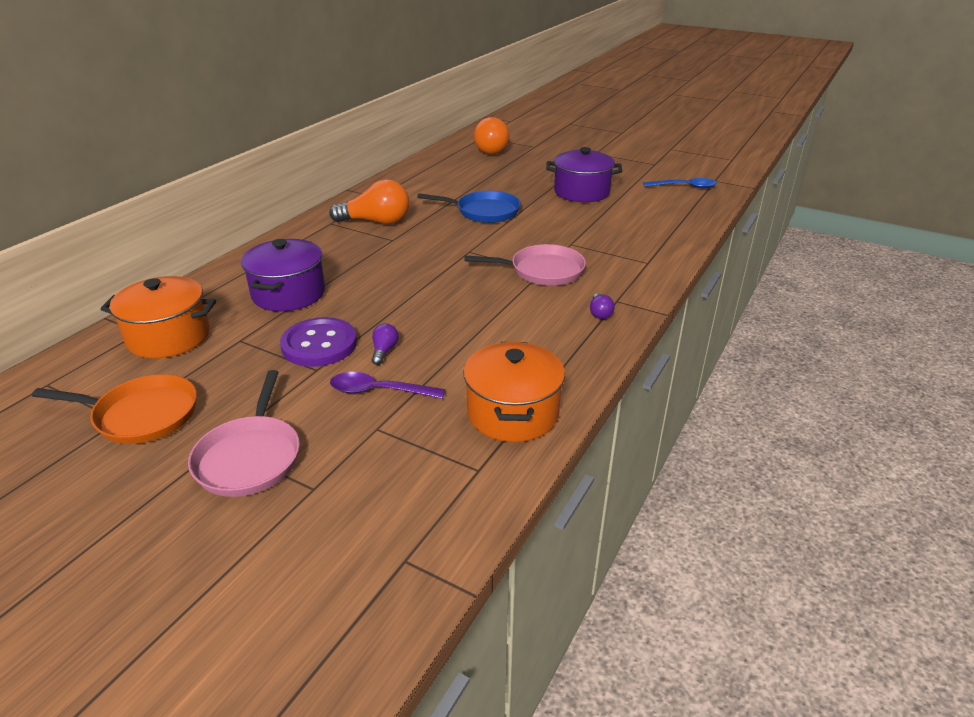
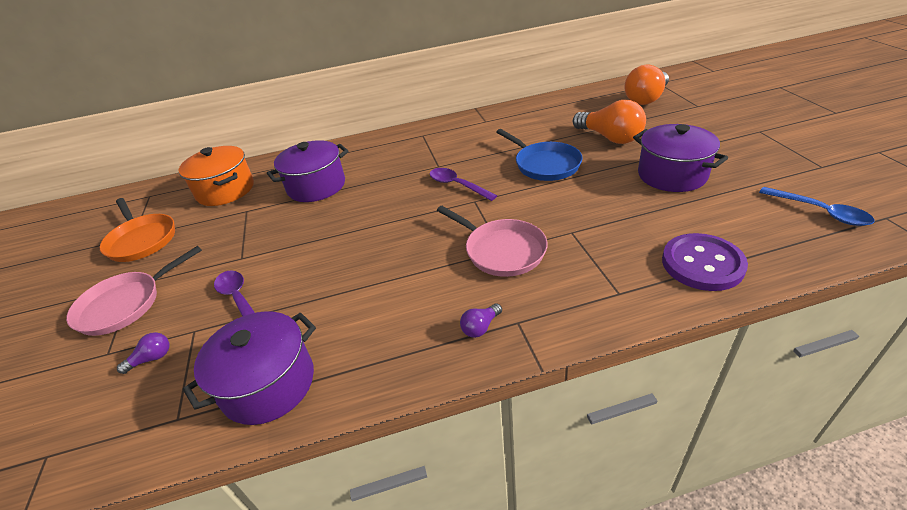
camera: 50 degrees right, 5 degrees up
purple button [280,317,357,367] -> purple button moved to [662,233,748,291]
orange light bulb [329,179,409,224] -> orange light bulb moved to [573,100,646,144]
purple light bulb [372,323,399,365] -> purple light bulb moved to [117,332,169,374]
orange pot [463,342,565,442] -> purple pot [183,311,316,425]
none -> purple spoon [430,168,497,201]

